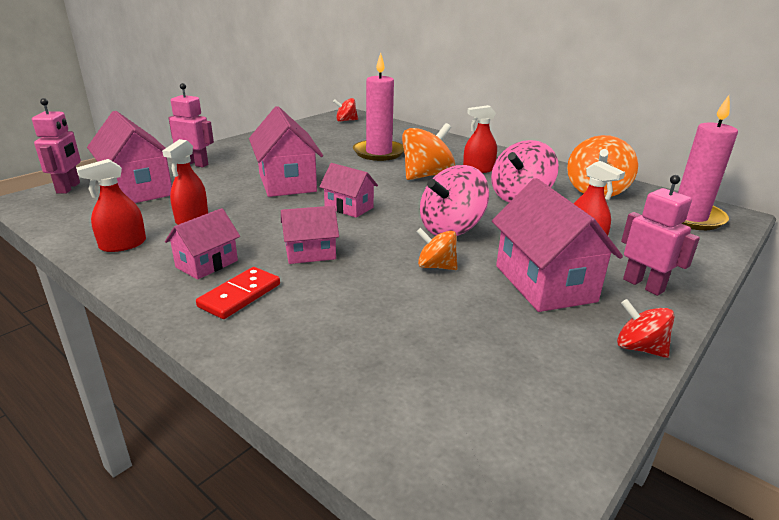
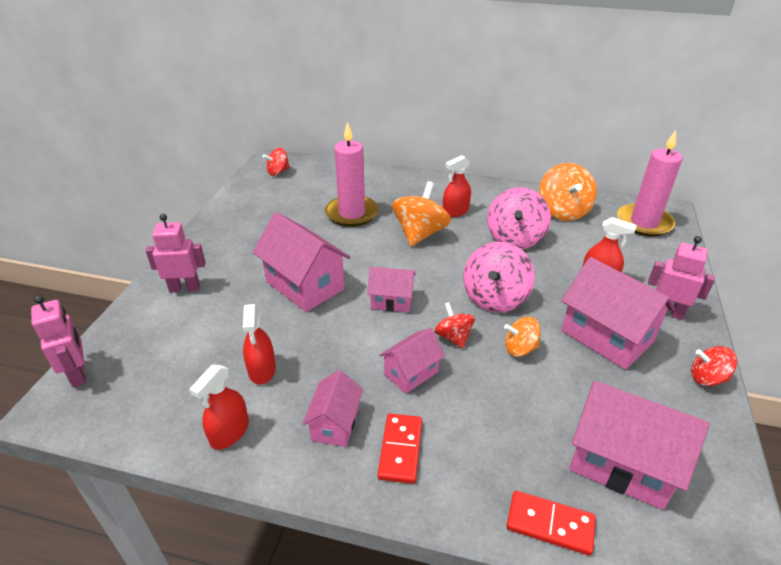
camera: 25 degrees left, 10 degrees up
pink house [87,111,172,203] -> pink house moved to [569,381,710,510]
none -> red spinning top [434,302,475,348]
none -> red domino [507,491,596,556]

